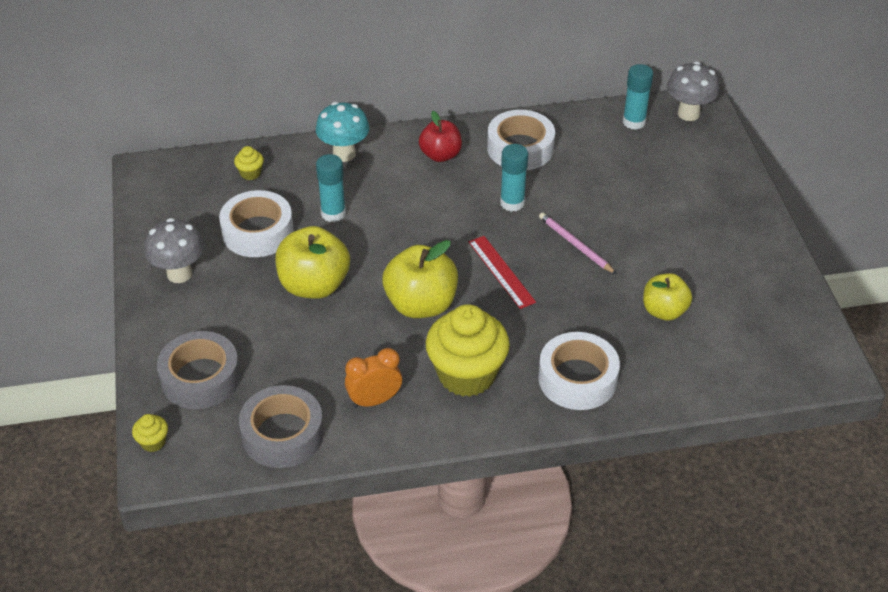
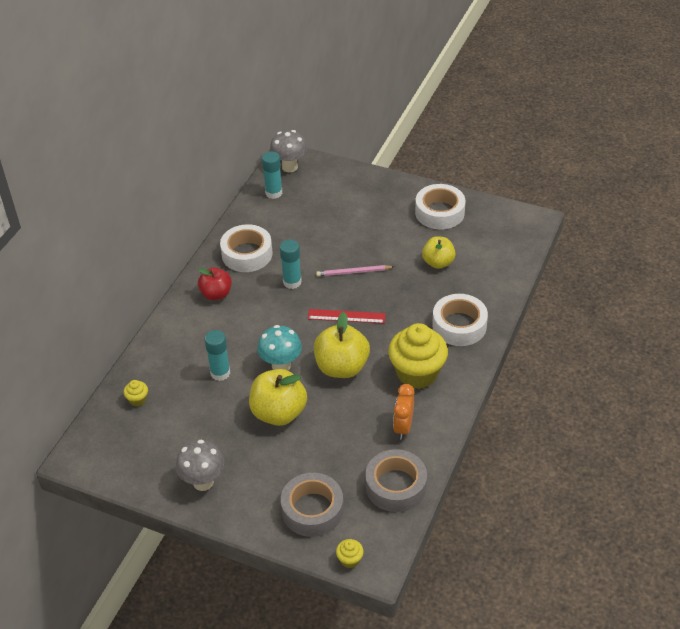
camera: 55 degrees left, 0 degrees up
white tape [219,190,294,257] -> white tape moved to [415,184,465,230]
turquoise mushroom [316,102,369,162] -> turquoise mushroom moved to [257,325,302,370]

